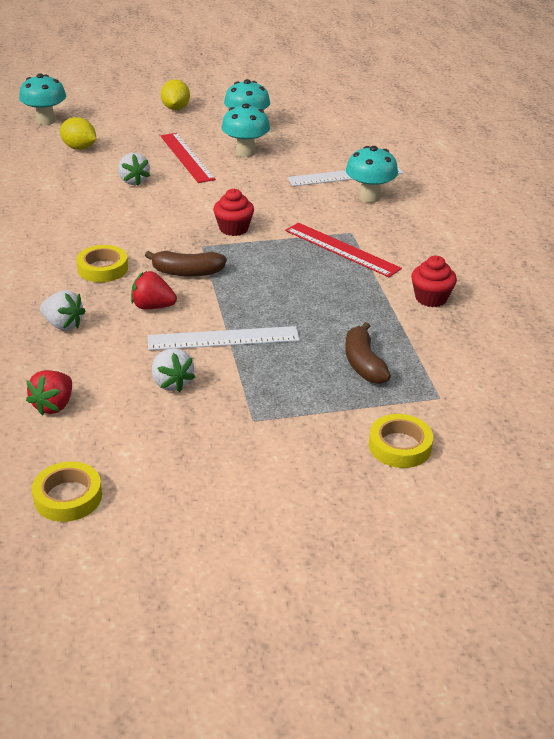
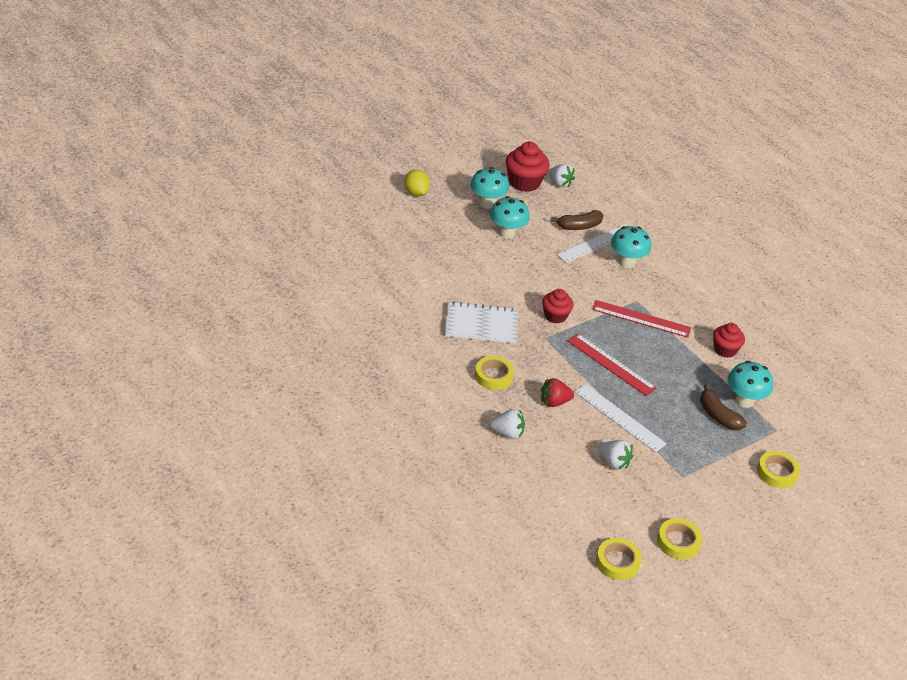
camera: 25 degrees left, 5 degrees up
turquoise mushroom [19,73,66,125] -> turquoise mushroom moved to [728,361,773,408]
red strawberry [26,370,72,416] -> none
yellow lemon [60,117,96,150] -> none
white strawberry [118,153,150,186] -> white strawberry moved to [549,164,575,188]
brown banana [145,251,227,277] -> brown banana moved to [551,210,603,230]
white ruler [148,326,300,350] -> white ruler turned 75 degrees clockwise [575,384,667,452]
red ruler [161,133,216,183] -> red ruler moved to [567,334,656,396]
none -> white notebook [445,301,518,344]
none -> red cupcake [506,142,550,192]
none -> yellow tape [657,518,702,560]

